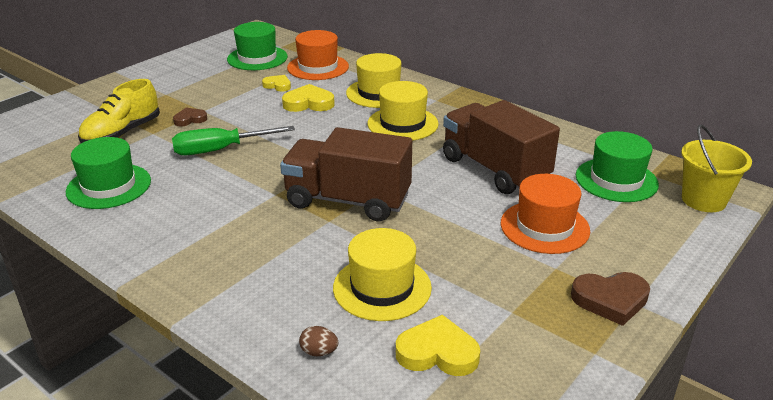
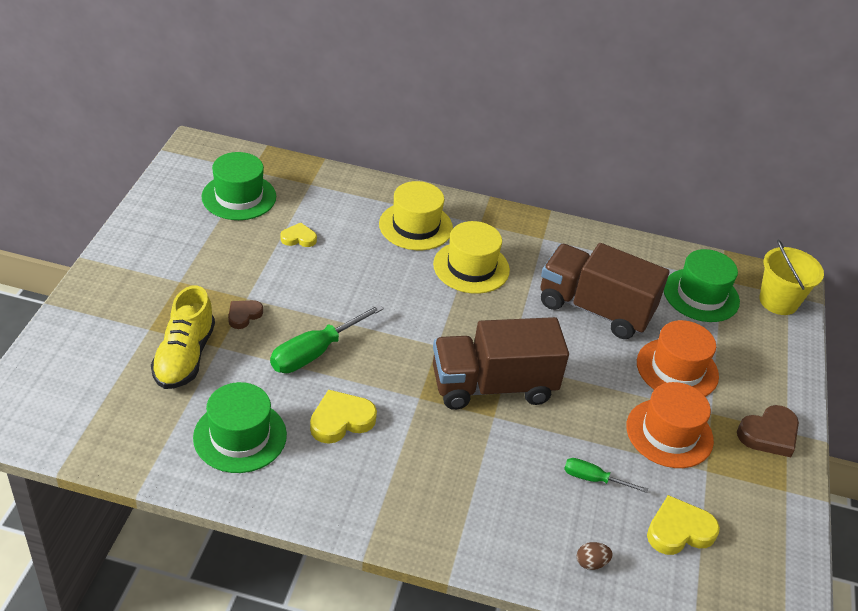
camera: 30 degrees left, 10 degrees up
yellow heart [282,84,335,112] -> yellow heart moved to [310,389,377,444]
orange hat [287,30,349,80] -> orange hat moved to [626,382,714,468]
yellow hat [333,228,432,321] -> green screwdriver [564,458,648,493]

